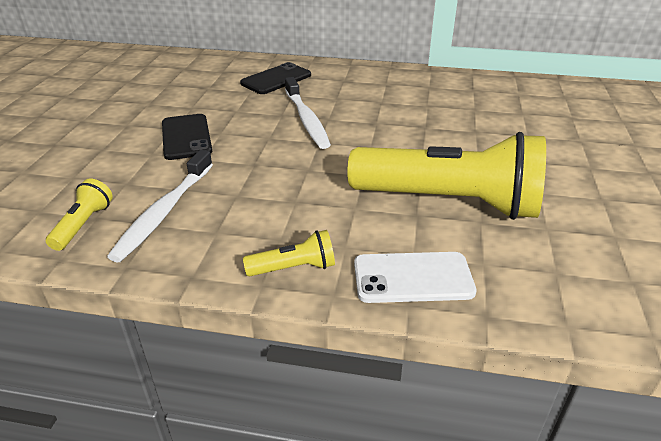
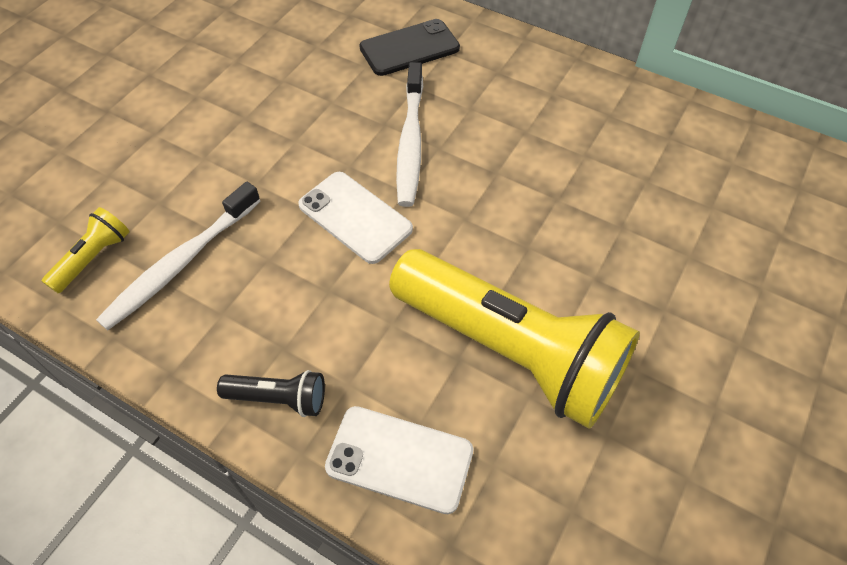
camera: 20 degrees right, 20 degrees up
black phone [162,114,212,160] -> none
yellow flashlight [243,230,335,276] -> black flashlight [217,370,325,417]
none -> white phone [298,172,413,264]

